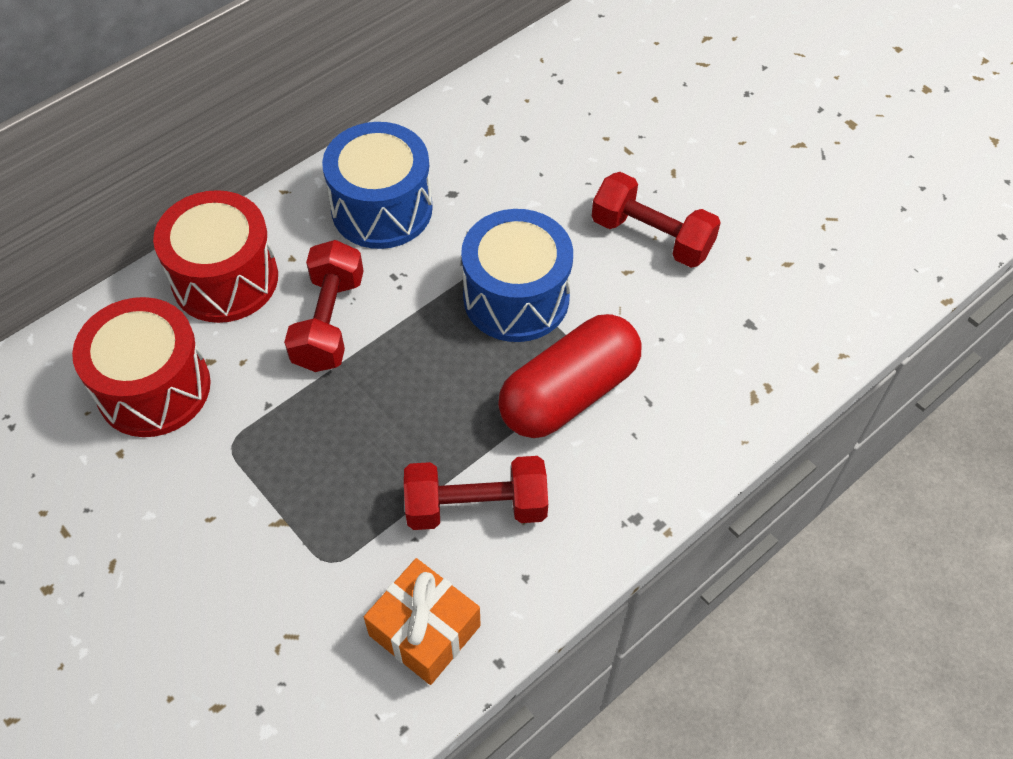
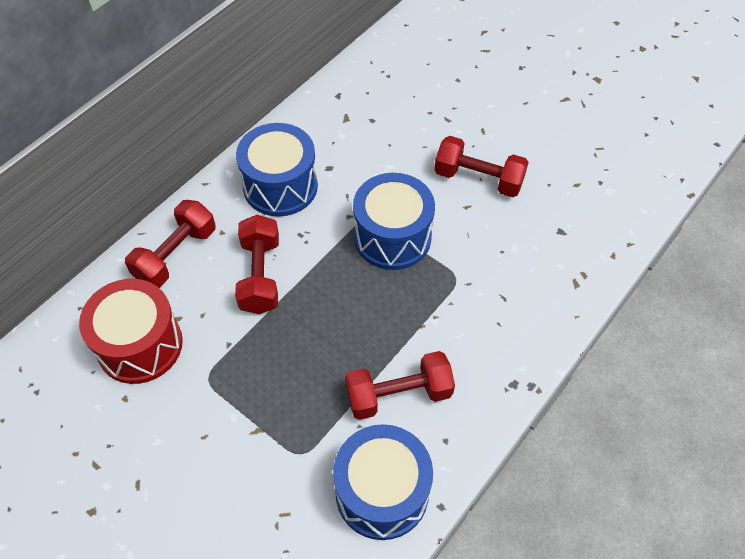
camera: 10 degrees left, 0 degrees up
red drum [153,190,278,323] -> red dumbbell [125,200,216,288]
orange gift [364,558,481,685] -> blue drum [333,424,433,540]
red capsule [498,314,641,438] -> none

